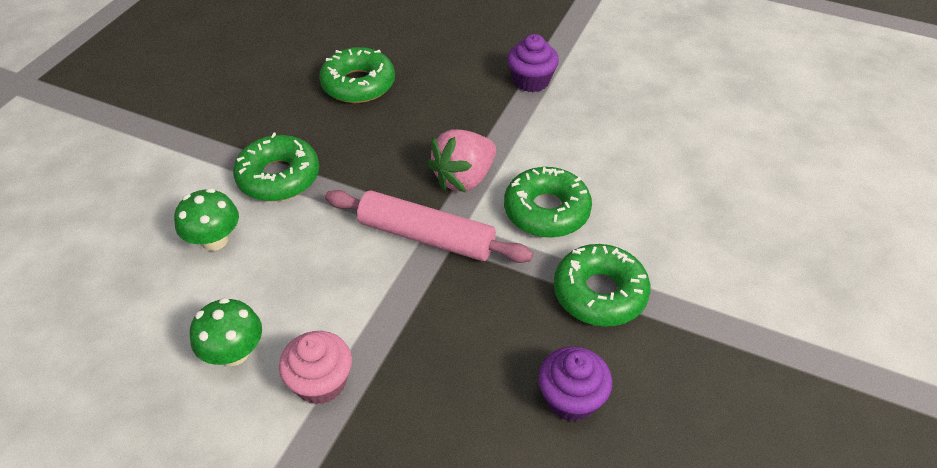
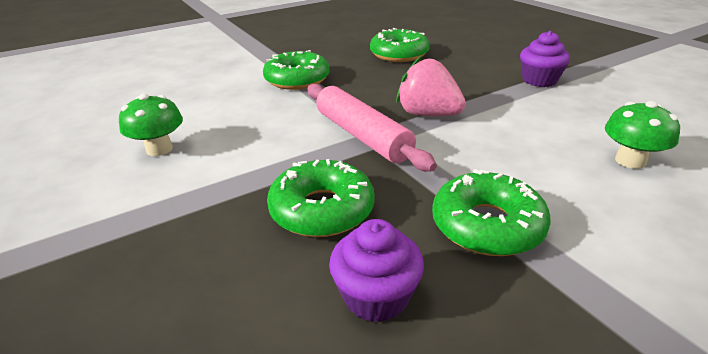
camera: 35 degrees right, 15 degrees down
green mushroom [174,188,239,251] -> green mushroom moved to [605,101,680,169]
pink cupcake [279,331,352,404] -> none
pink strawberry [427,129,496,192] -> pink strawberry turned 45 degrees clockwise [396,56,466,116]
green donut [504,167,592,238] -> green donut moved to [267,159,375,237]

